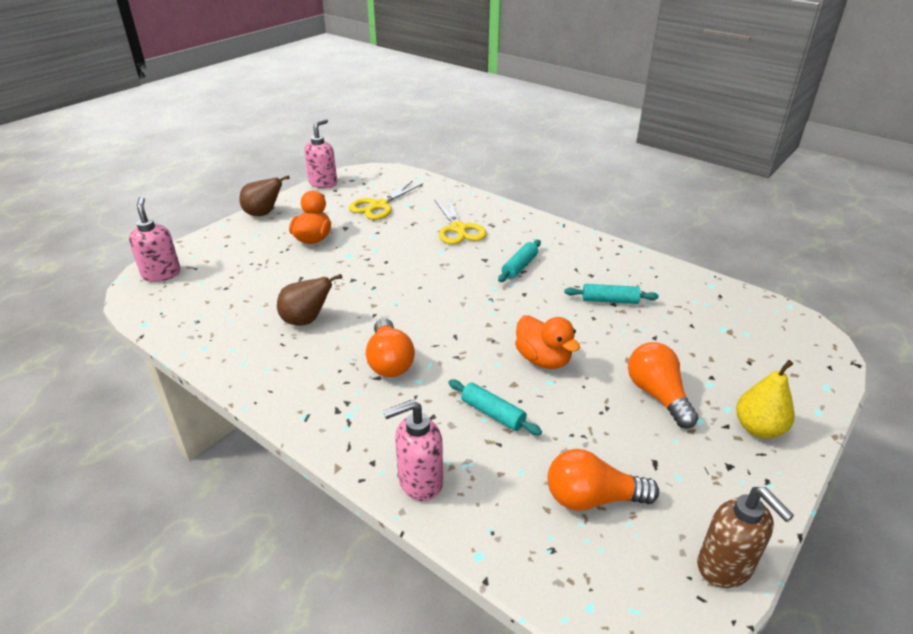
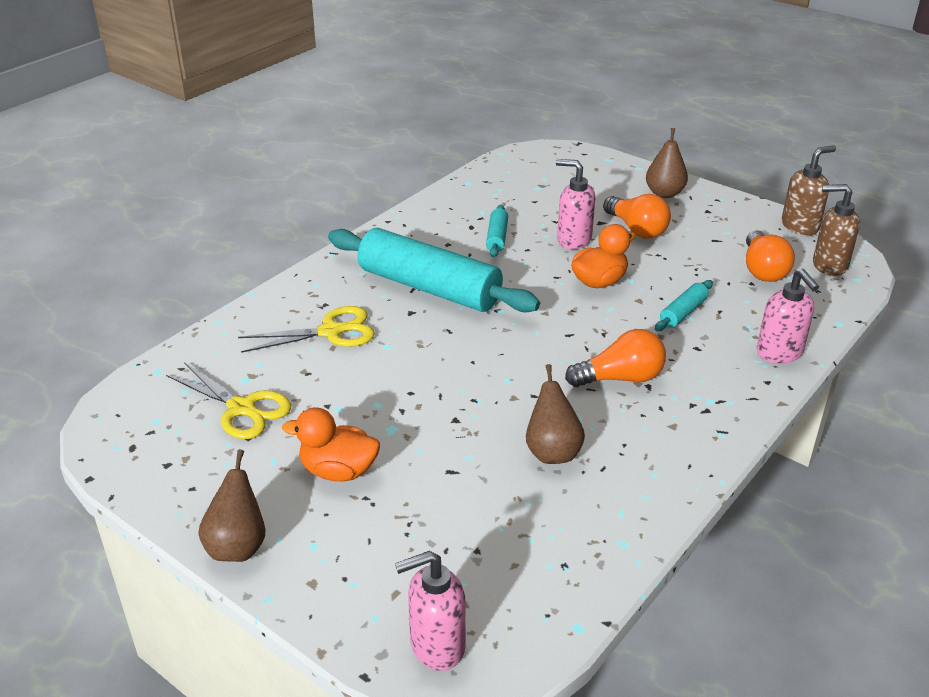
camera: 90 degrees left, 0 degrees up
pink soap dispenser [304,118,337,188] -> pink soap dispenser moved to [556,159,595,249]
turquoise rolling pin [498,240,541,282] -> turquoise rolling pin [328,228,540,312], size x2.35
orange light bulb [628,342,699,428] -> orange light bulb turned 105 degrees counterclockwise [603,194,671,238]
yellow pear [736,360,795,438] -> brown pear [646,128,688,198]
none -> brown soap dispenser [813,184,860,276]

